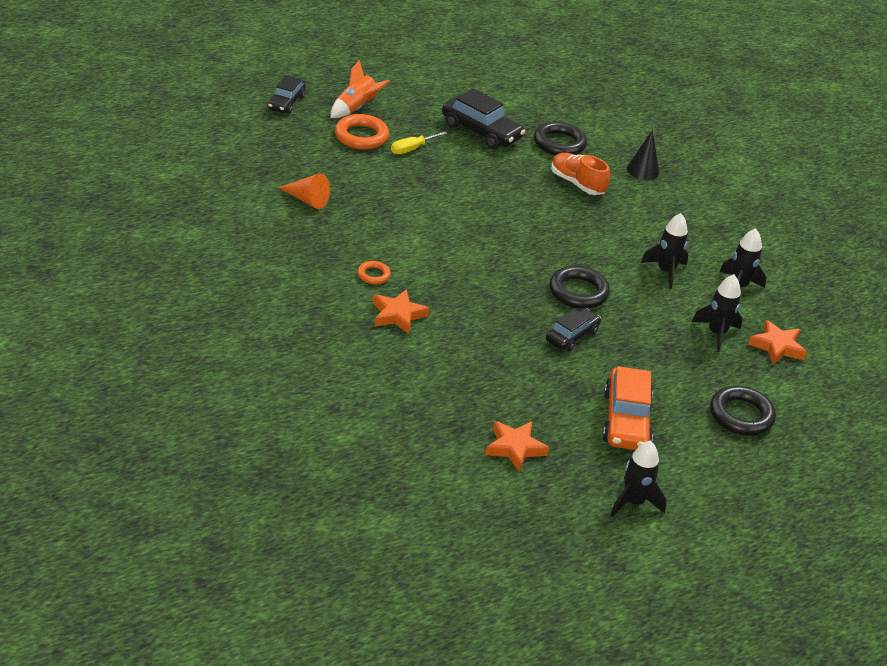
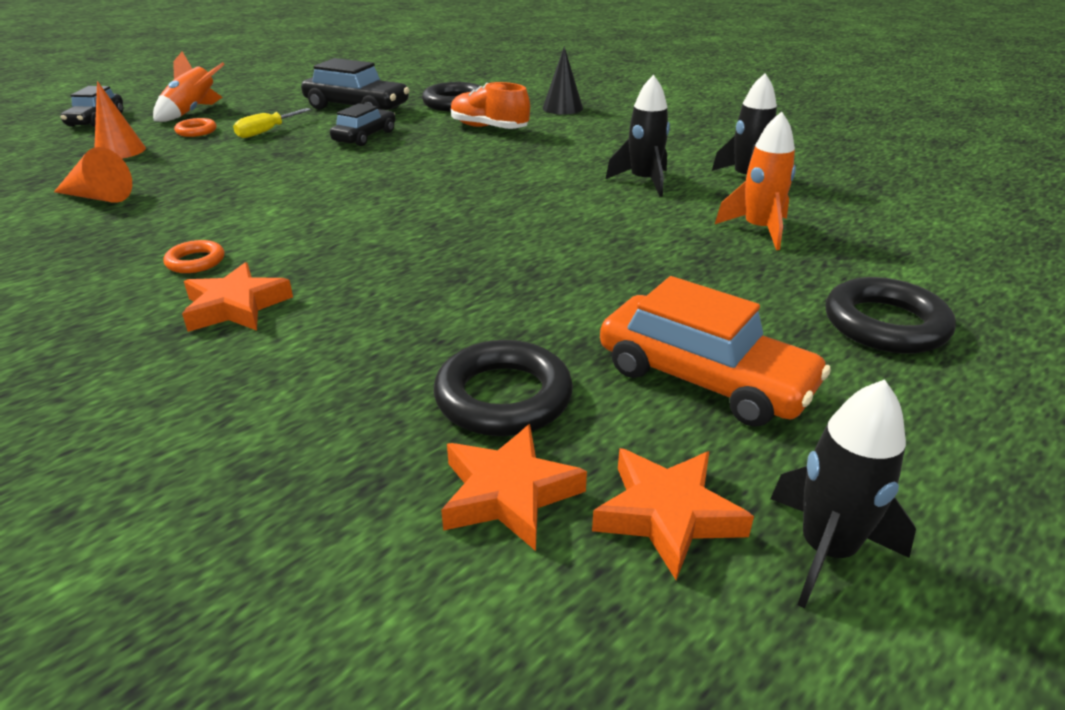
camera: 10 degrees left, 5 degrees down
orange ring [335,114,389,150] -> orange ring [174,118,217,137], size x0.55
black car [546,308,601,351] -> black car moved to [330,103,396,146]
black ring [549,266,610,309] -> black ring moved to [434,340,573,436]
orange car [602,366,653,450] -> orange car turned 45 degrees counterclockwise [600,276,831,427]
black rocket [692,274,743,352] -> orange rocket [715,112,796,250]
orange star [748,320,807,365] -> orange star moved to [592,448,754,580]
none -> orange cone [94,81,146,159]

